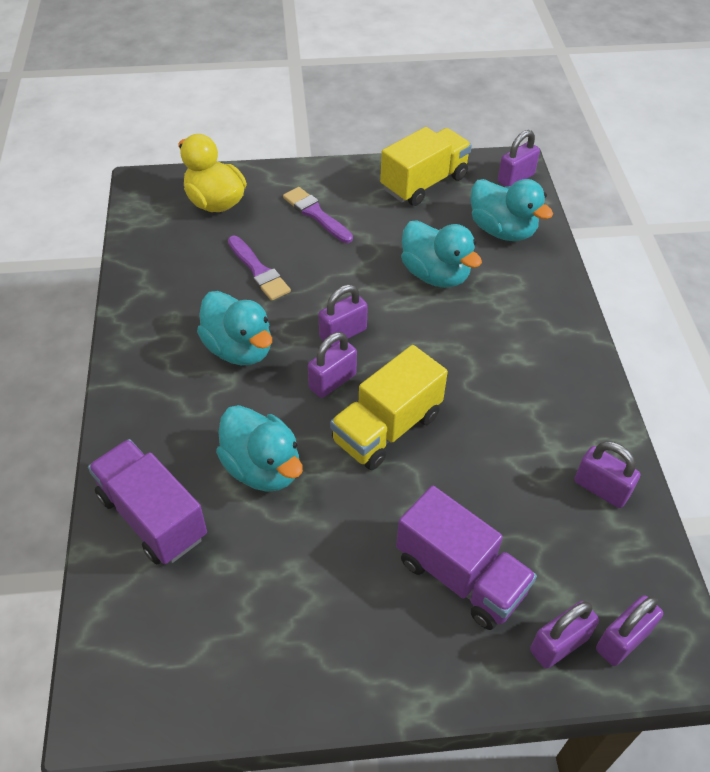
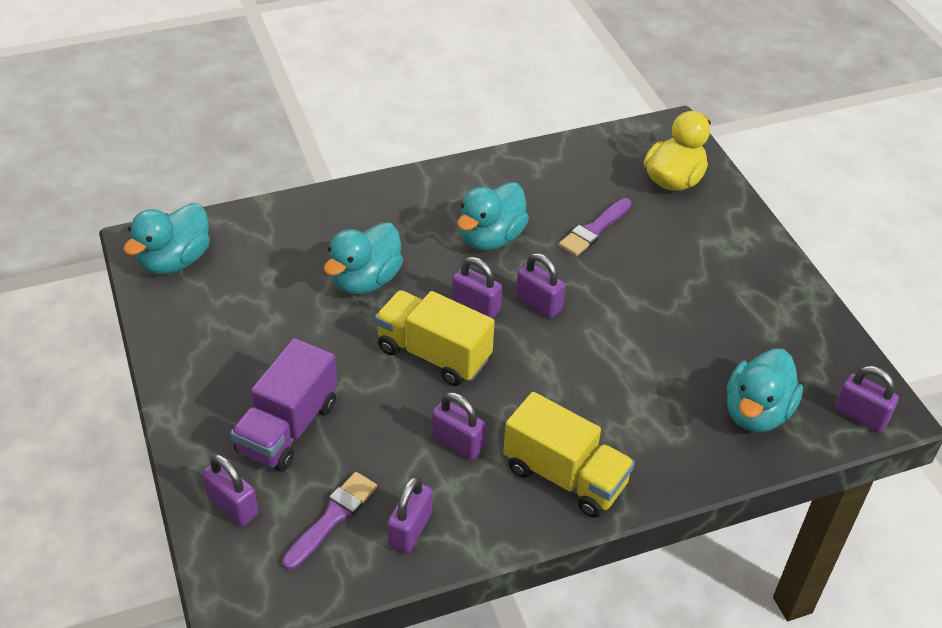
camera: 75 degrees right, 5 degrees down
purple truck [88,439,207,565] -> none
purple brush [283,187,353,243] -> purple brush moved to [282,472,377,570]
yellow truck [380,127,472,206] -> yellow truck moved to [503,392,635,518]
turquoise duck [401,220,482,288] -> turquoise duck moved to [123,203,210,274]
purple padlock [596,595,663,666] -> purple padlock moved to [432,392,486,460]

